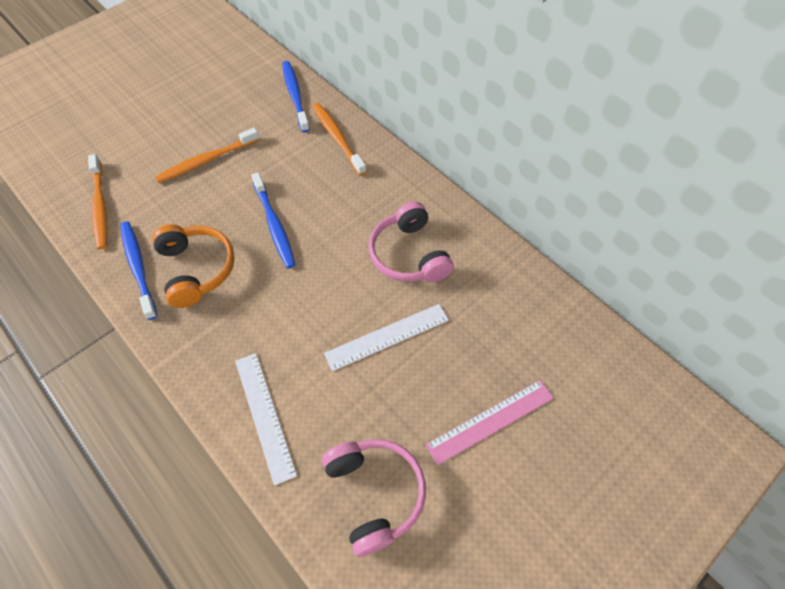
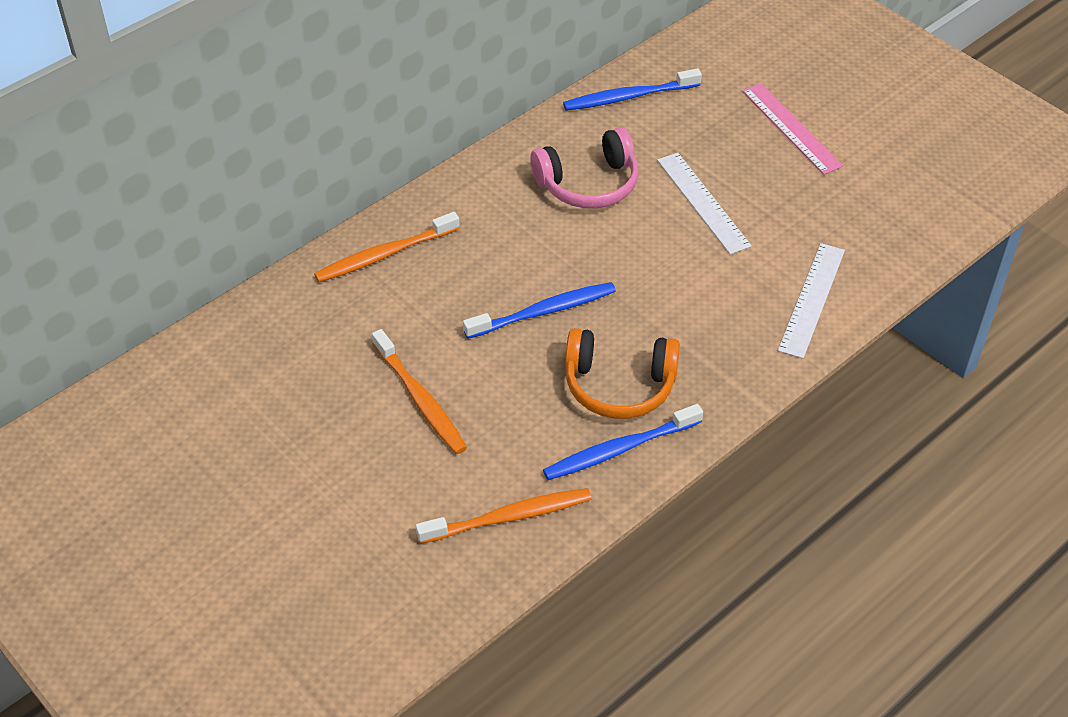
camera: 90 degrees left, 10 degrees down
orange headphones [152,224,235,308] -> orange headphones turned 150 degrees counterclockwise [565,328,680,419]
white ruler [235,353,297,486] -> white ruler turned 45 degrees counterclockwise [778,243,845,359]
blue toothbrush [282,61,310,133] -> blue toothbrush moved to [563,68,702,111]
pink headphones [322,439,426,557] -> none

